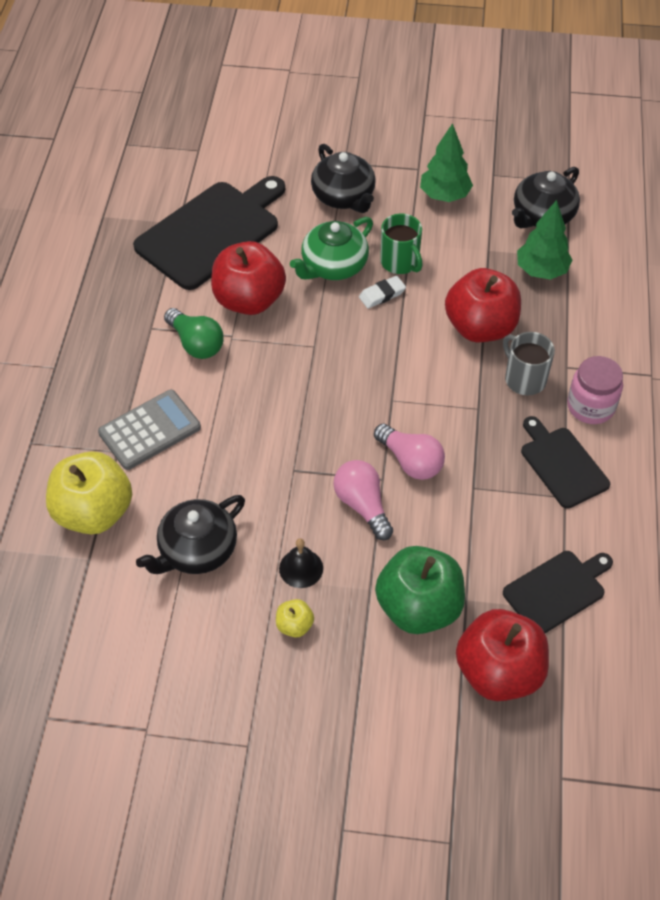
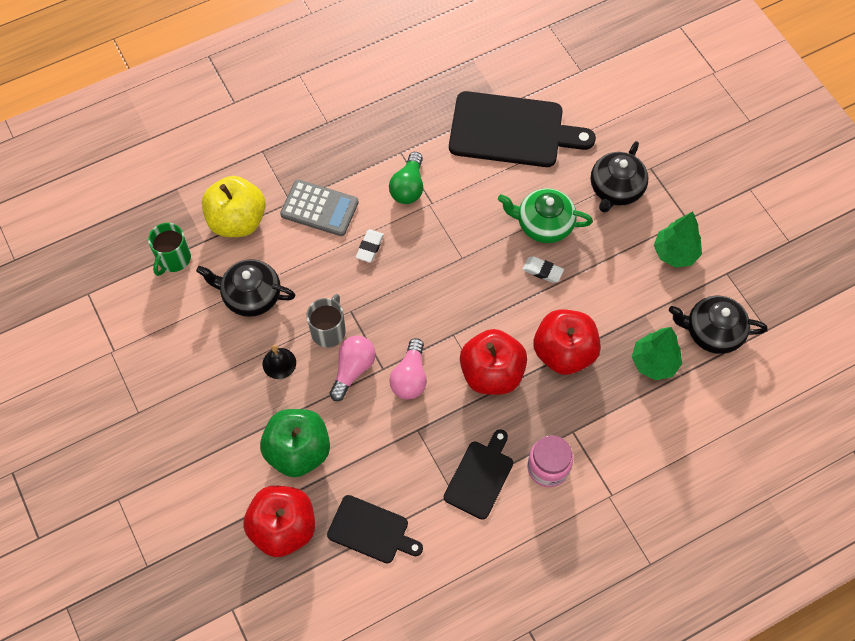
camera: 55 degrees right, 10 degrees up
red apple [211,241,286,315] -> red apple moved to [460,329,527,395]
yellow apple [276,599,314,638] -> none
green mug [380,214,423,274] -> green mug moved to [148,223,191,276]
grey mug [503,332,555,395] -> grey mug moved to [306,294,346,347]
none -> white eraser [356,229,384,263]

